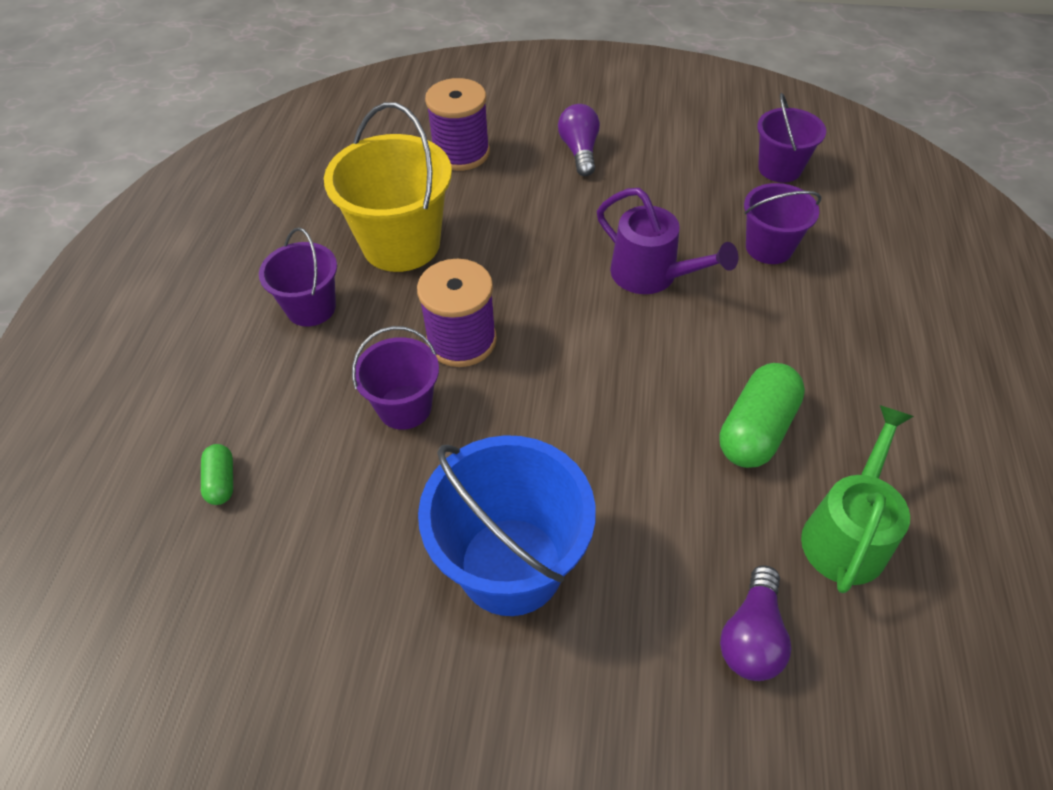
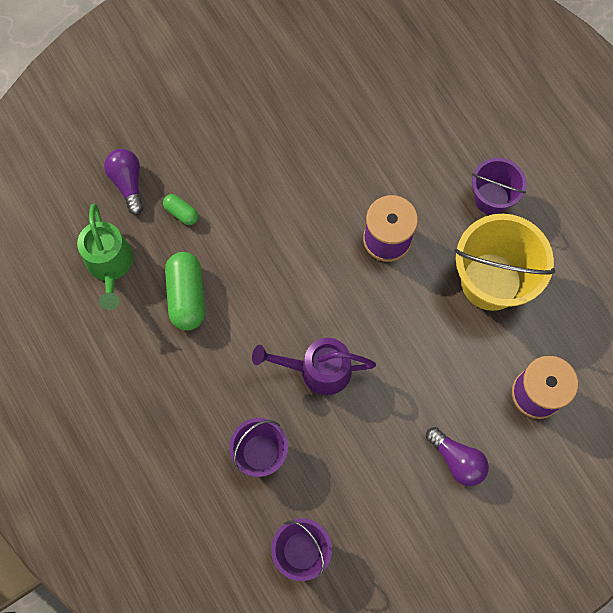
camera: 140 degrees right, 20 degrees up
green capsule [201,444,233,505] -> green capsule moved to [163,194,198,225]
purple bucket [352,326,439,430] -> none
blue bucket [418,435,596,616] -> none

